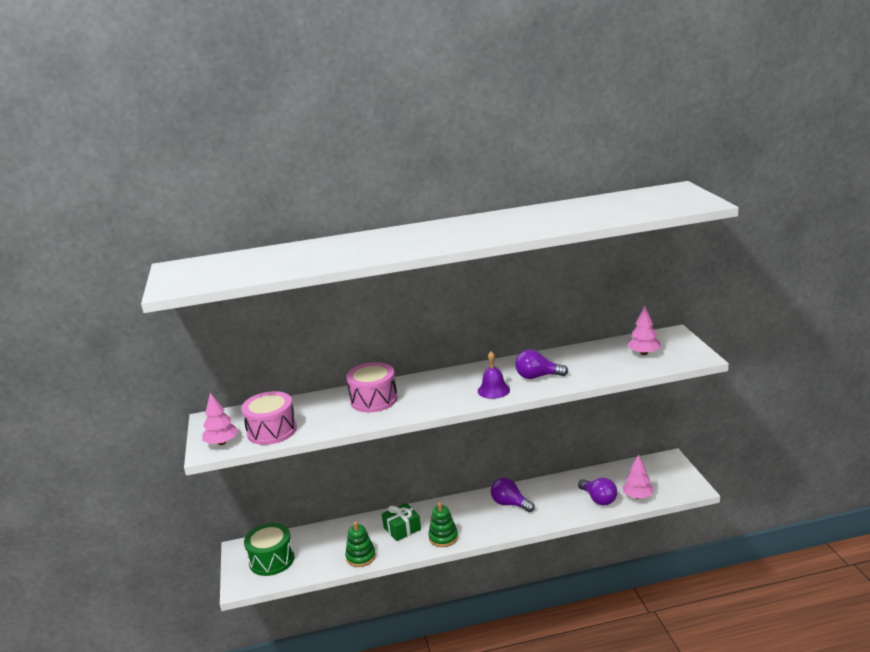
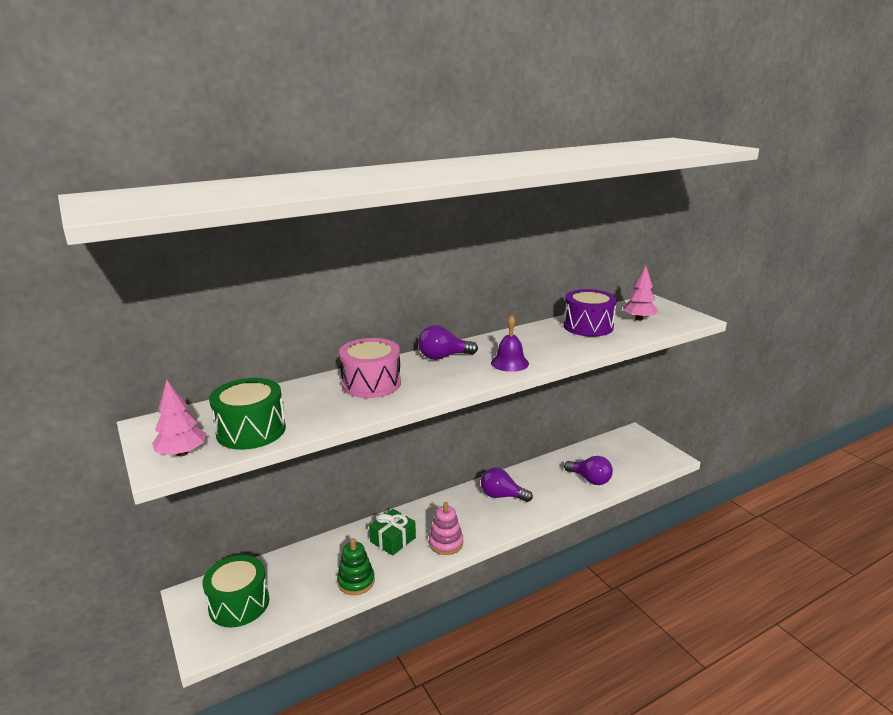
camera: 20 degrees left, 0 degrees up
pink drum [241,391,297,445] -> green drum [209,378,286,450]
green stacking toy [428,502,458,547] -> pink stacking toy [429,502,463,555]
purple light bulb [515,350,568,379] -> purple light bulb moved to [418,325,478,360]
pink tree [622,455,654,499] -> none
none -> purple drum [563,289,617,337]

